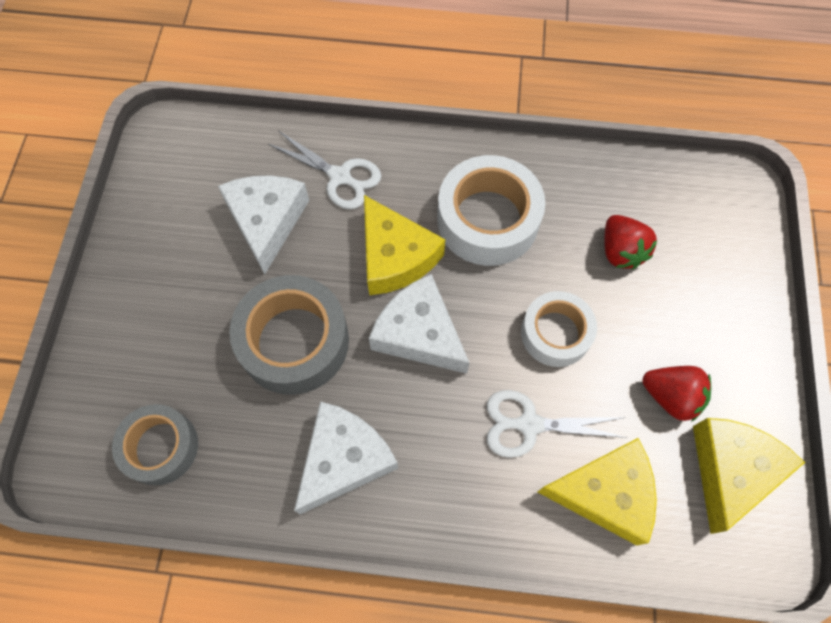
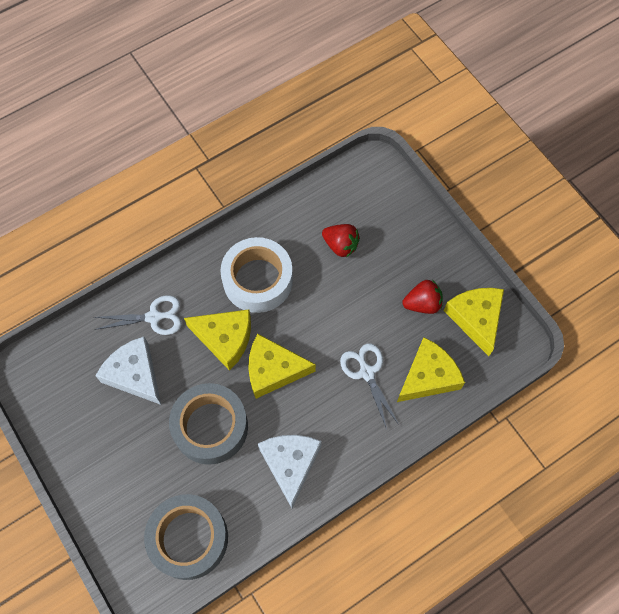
camera: 40 degrees left, 0 degrees up
grey tape [112,404,198,485] -> grey tape [144,494,228,580], size x1.55
white cheese [369,274,470,374] -> yellow cheese [248,334,316,399]
white scissors [487,390,628,458] -> white scissors turned 105 degrees clockwise [340,344,399,429]
white tape [521,291,597,367] -> none

